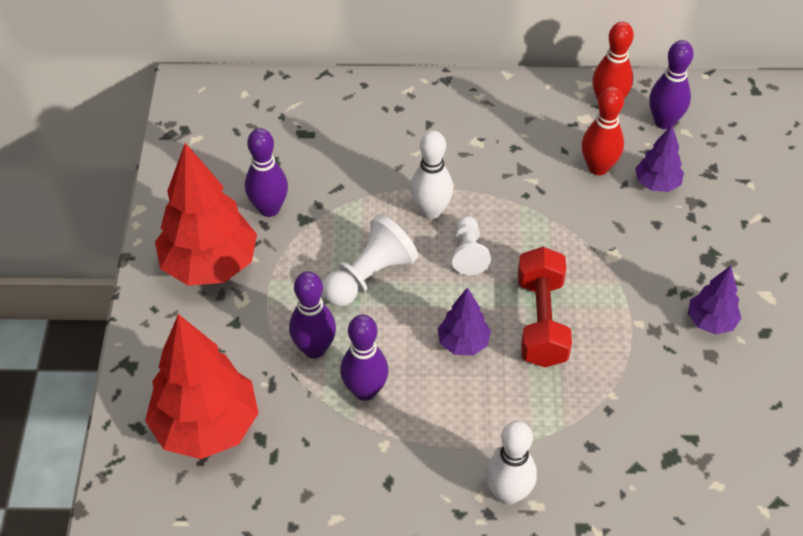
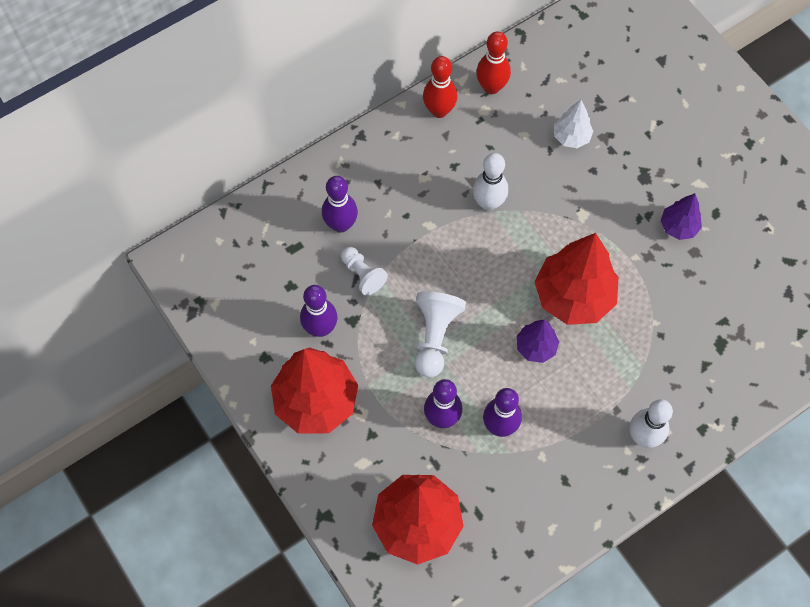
camera: 35 degrees left, 15 degrees up
white bowling pin [410,130,453,219] -> white bowling pin moved to [473,153,508,211]
white pawn [452,216,491,275] -> white pawn moved to [341,247,388,295]
red dumbbell [518,247,572,367] -> red tree [534,233,618,325]
red bowling pin [582,86,624,175] -> red bowling pin moved to [423,56,457,118]
purple tree [635,125,684,192] -> white tree [554,100,594,148]
purple bowling pin [649,40,694,129] -> purple bowling pin moved to [322,176,358,233]

